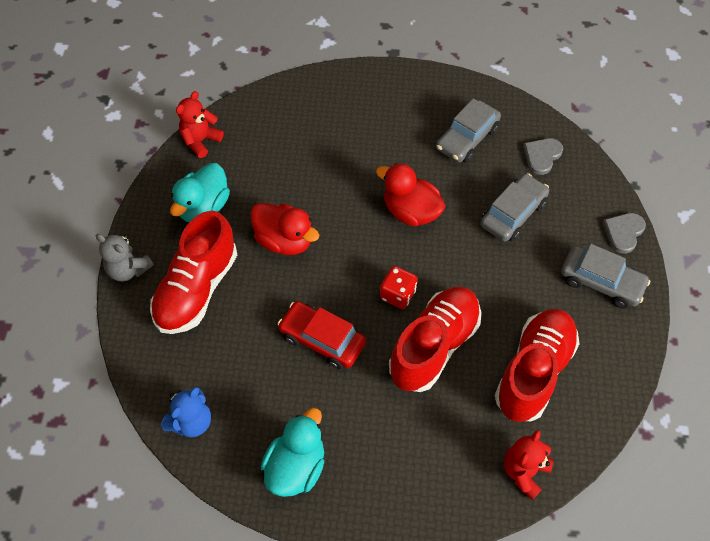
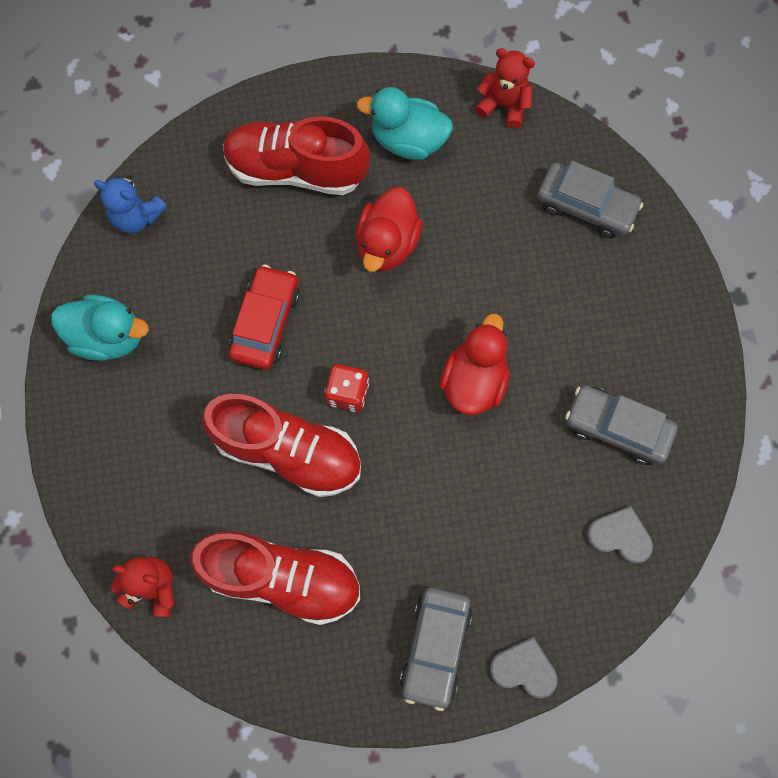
camera: 75 degrees right, 15 degrees up
grey teddy bear [96,234,154,282] -> none
grey car [480,173,549,242] -> grey car moved to [537,161,643,238]

